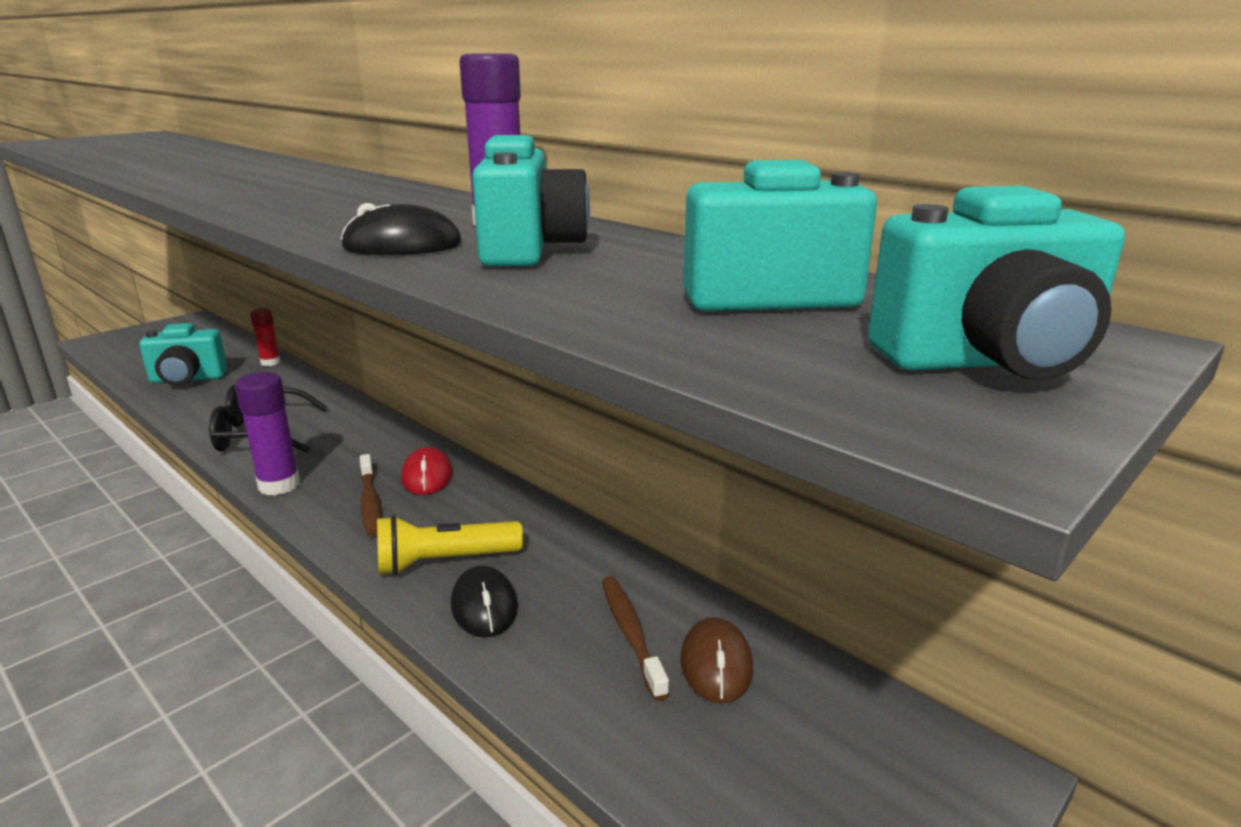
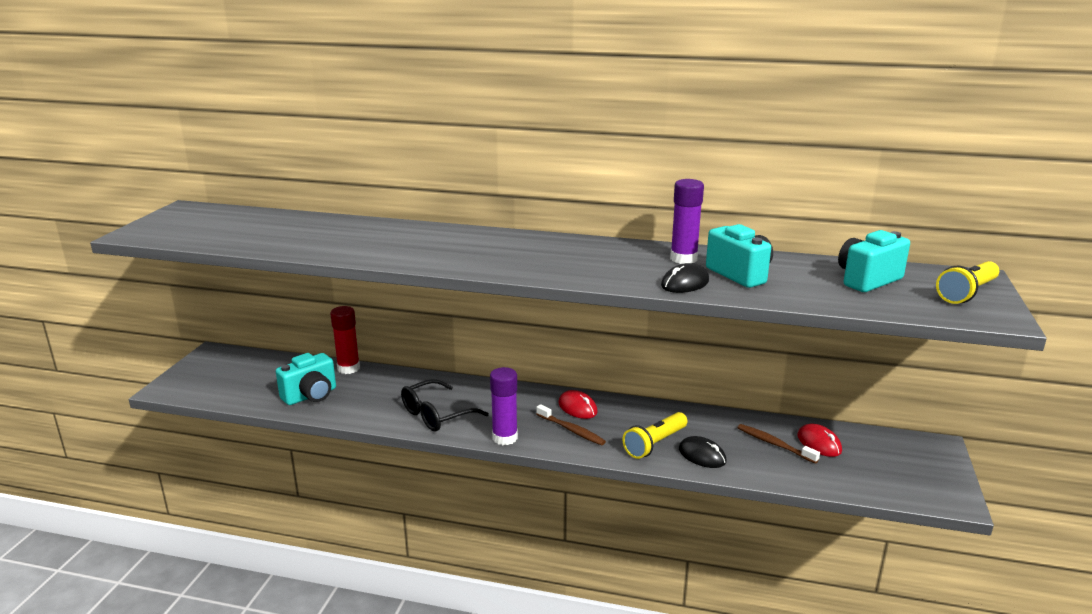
camera: 30 degrees left, 0 degrees up
red glue stick [250,308,280,366] -> red glue stick [330,306,360,374], size x1.55
brown mouse [681,617,753,703] -> red mouse [797,424,842,457]
turquoise camera [868,186,1125,380] -> yellow flashlight [936,261,999,304]

